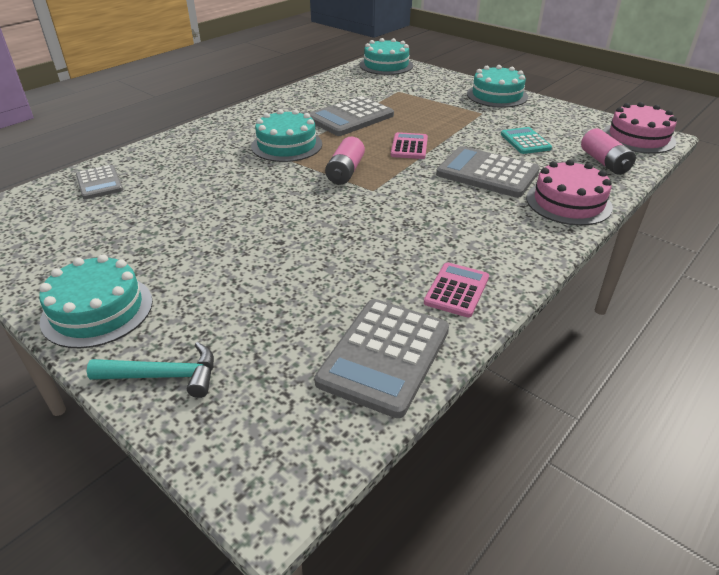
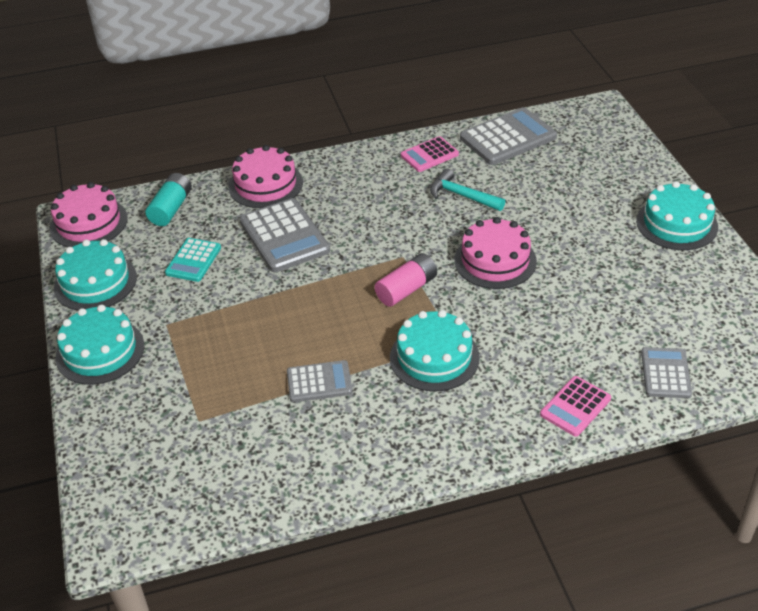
camera: 145 degrees left, 5 degrees up
turquoise hammer [87,342,214,398] -> turquoise hammer moved to [430,168,505,211]
grey calculator [309,96,394,136] -> grey calculator [287,360,353,402], size x0.59
turquoise cake [360,38,413,75] -> turquoise cake moved to [54,239,137,310]
pink calculator [391,132,428,159] -> pink calculator moved to [540,376,611,437]
pink battery [581,128,636,175] -> turquoise battery [145,173,192,226]
none -> pink cake [454,217,537,289]

